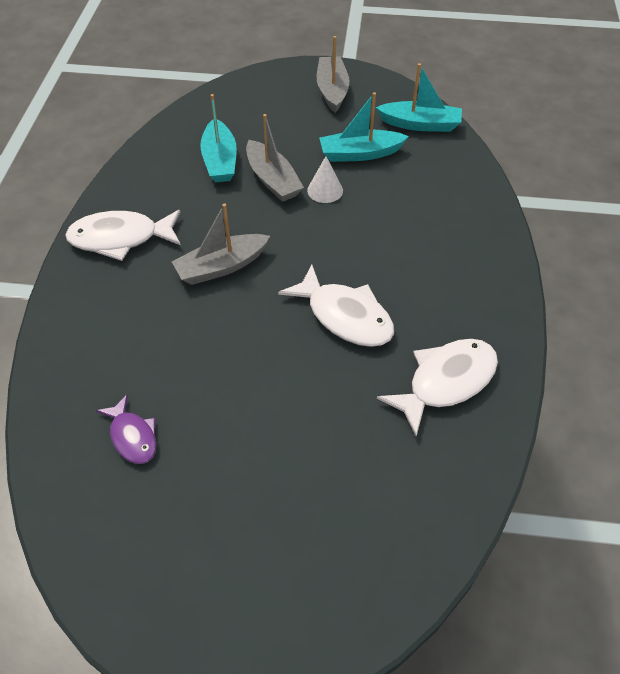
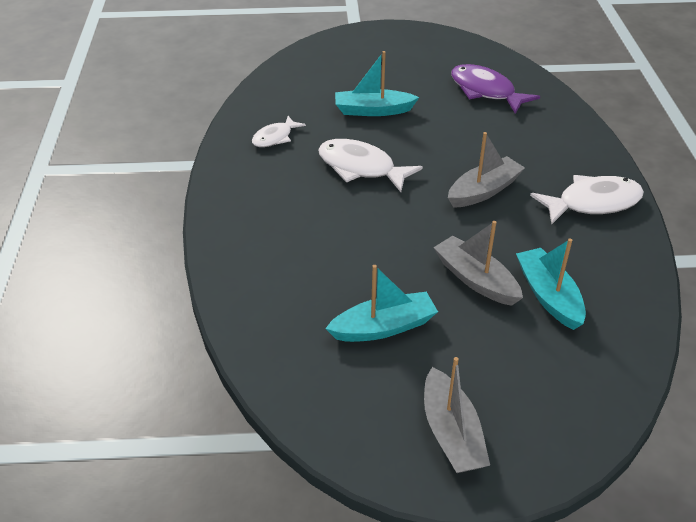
camera: 170 degrees right, 10 degrees down
purple fish [96,395,156,464] -> purple fish [451,64,540,114], size x1.68
white cone [307,156,343,203] -> none
turquoise boat [376,63,462,132] -> turquoise boat moved to [335,51,419,116]
white fish [377,339,498,437] -> white fish [252,116,306,147], size x0.60

